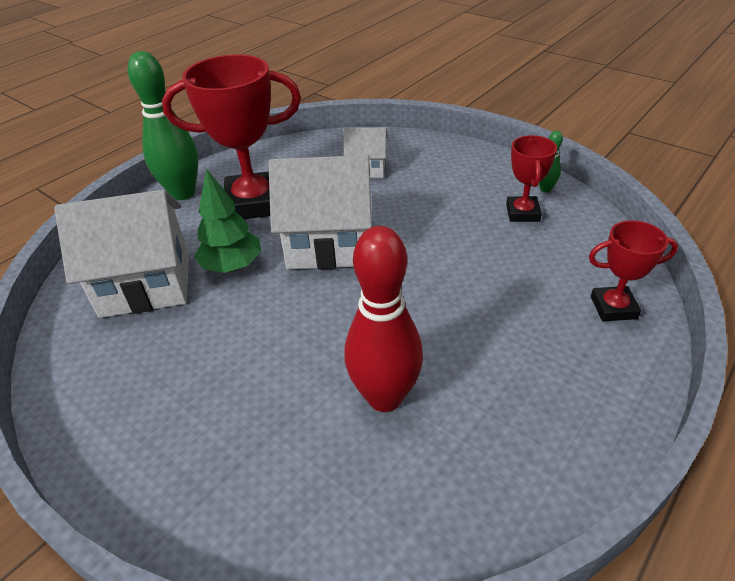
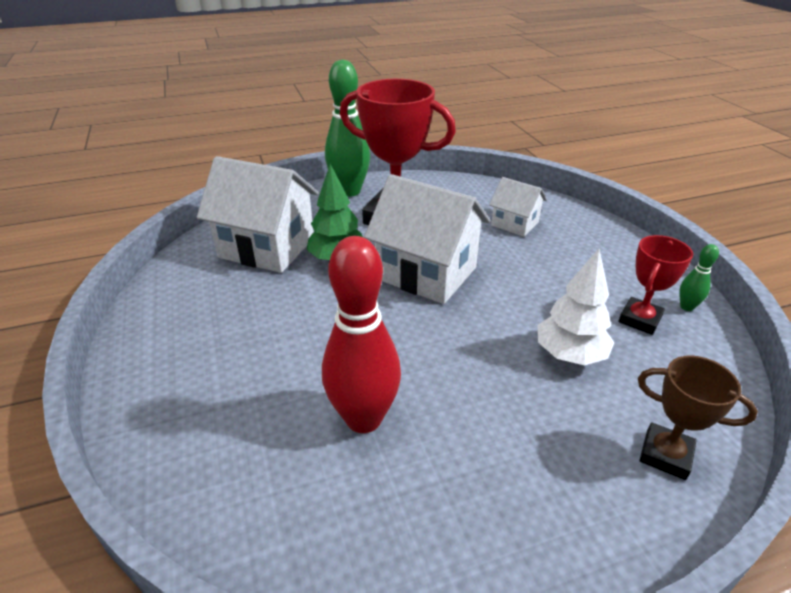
camera: 30 degrees right, 5 degrees down
red trophy [589,220,678,321] -> brown trophy [638,355,758,480]
none -> white tree [538,249,614,366]

